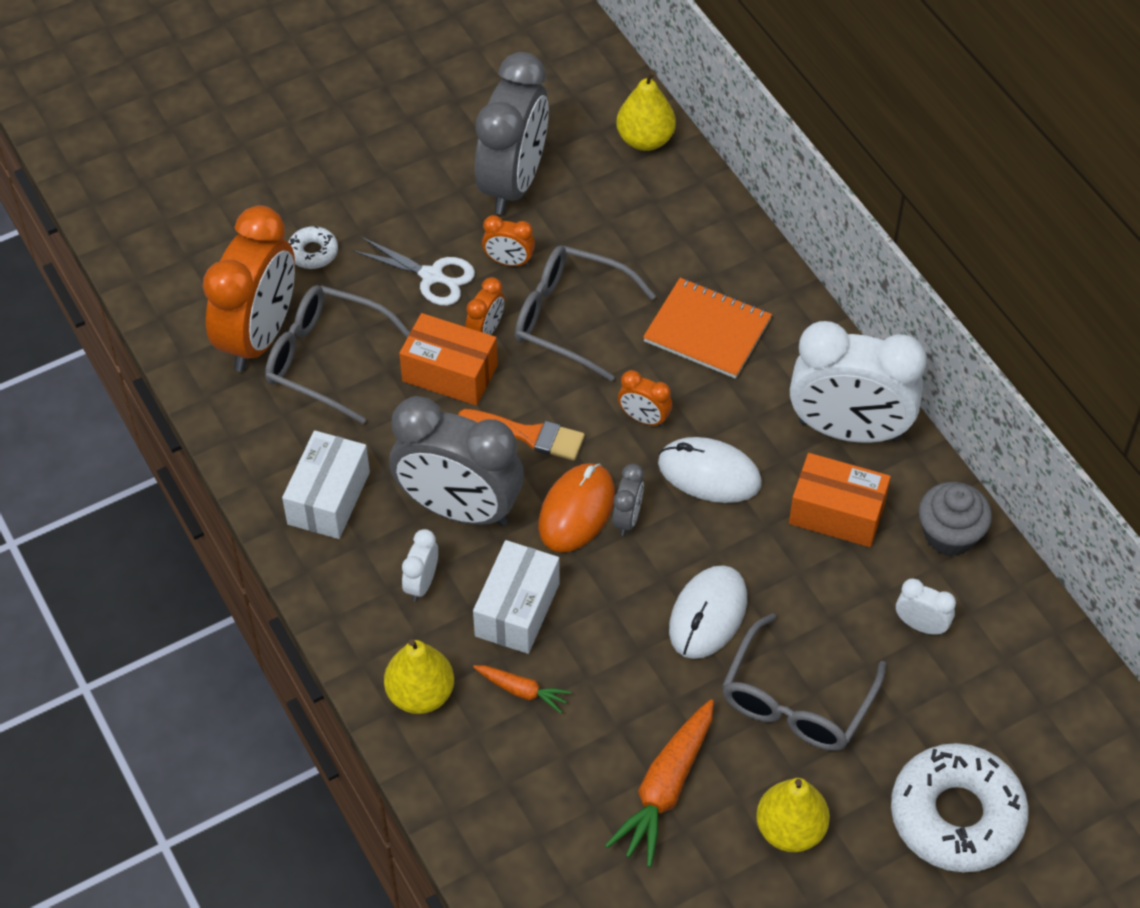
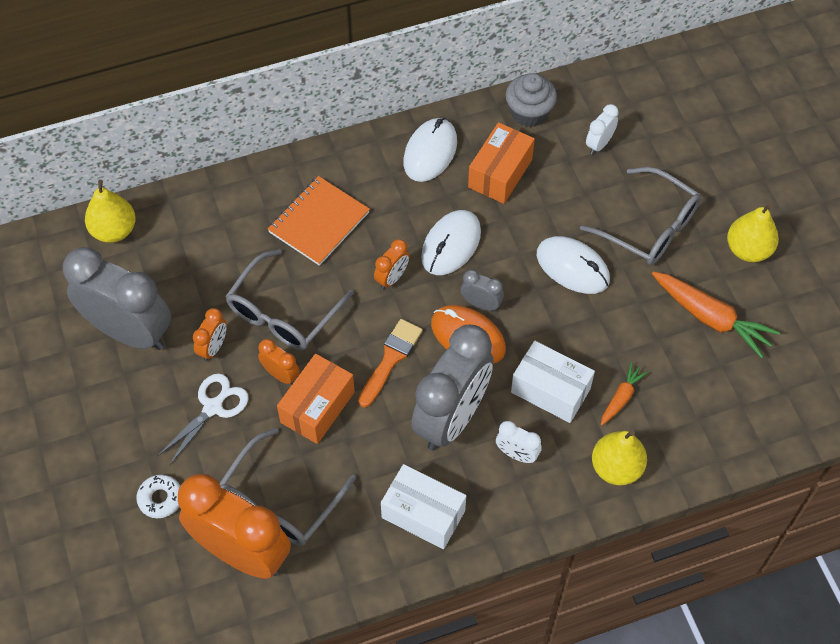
camera: 80 degrees left, 5 degrees up
white clock [790,321,927,443] -> white mouse [403,118,457,182]
white donut [891,743,1029,872] -> none

